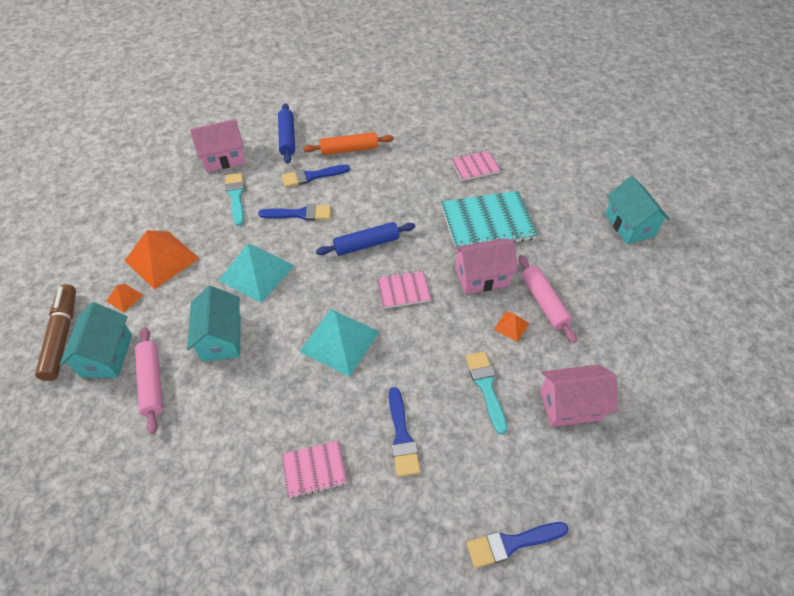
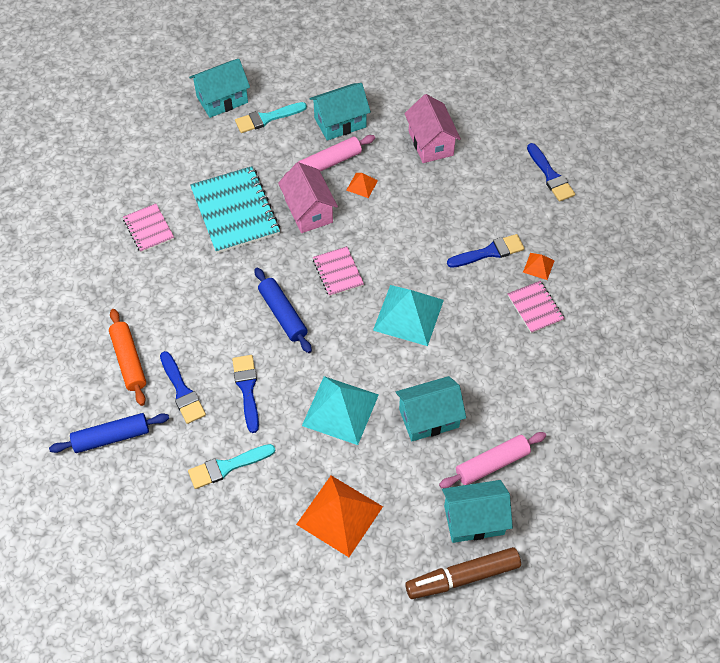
camera: 100 degrees left, 5 degrees up
orange pyramid [106,284,143,312] -> orange pyramid moved to [523,253,555,280]
pink house [190,119,246,172] -> none
turquoise brush [466,351,507,434] -> turquoise brush moved to [235,102,307,133]
none -> turquoise house [309,83,371,141]

